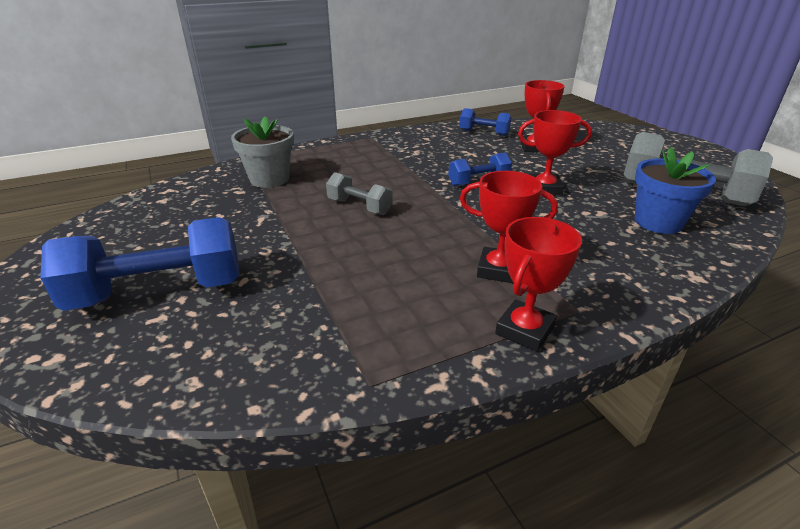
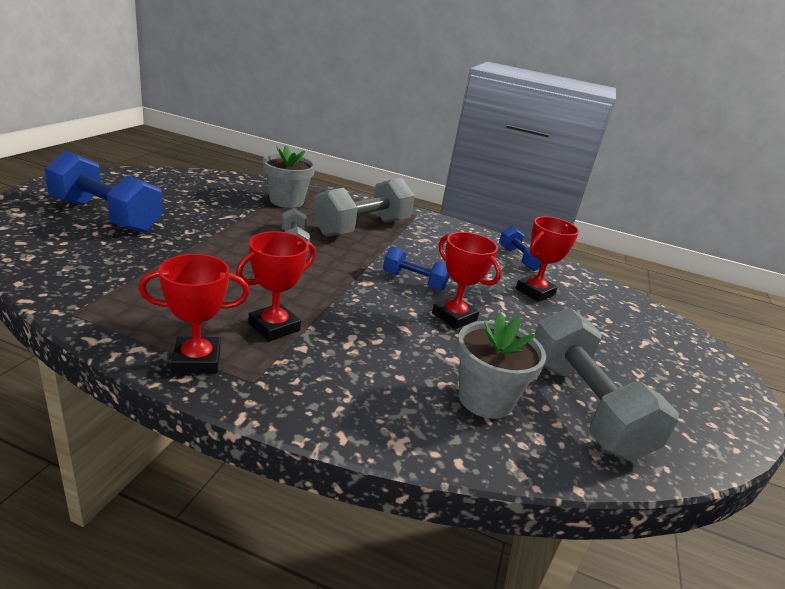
camera: 40 degrees right, 5 degrees down
red trophy [460,171,558,283] -> red trophy turned 75 degrees clockwise [236,231,316,341]
blue flower pot [635,147,716,234] -> grey flower pot [457,312,546,419]
none -> grey dumbbell [313,178,415,237]

